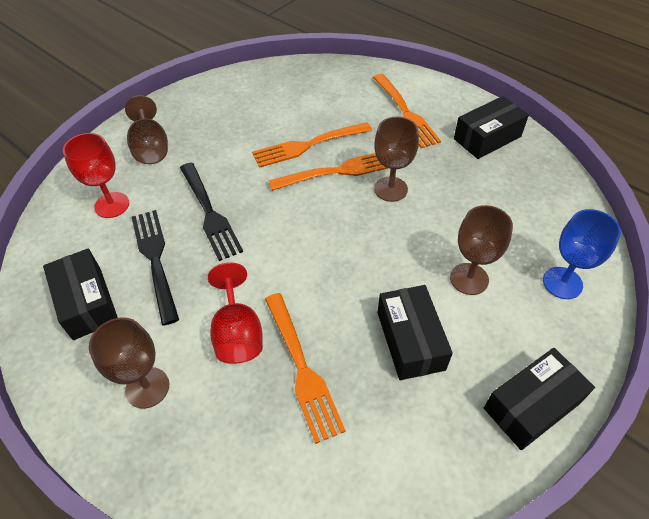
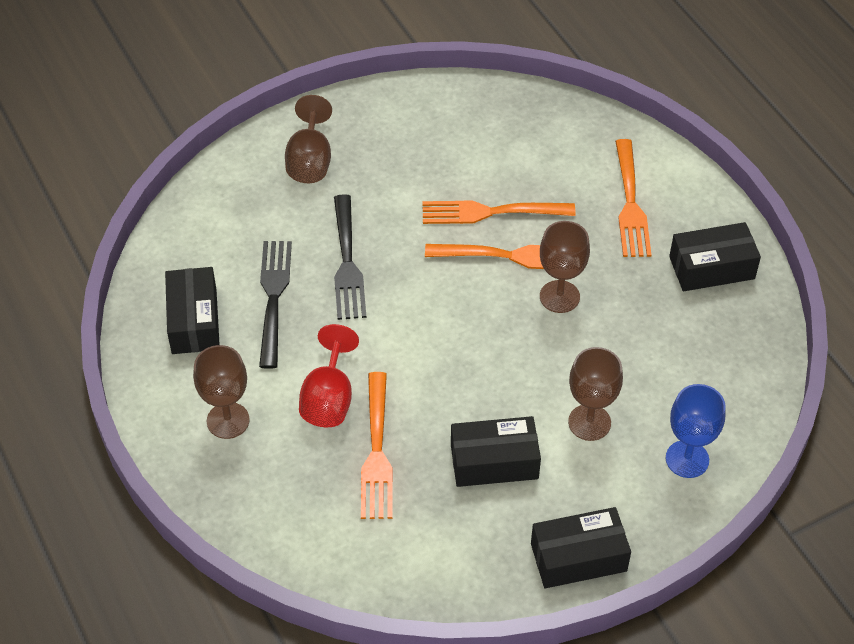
camera: 20 degrees right, 0 degrees up
red goblet [63,133,129,218] -> none
black box [377,285,453,380] -> black box turned 75 degrees clockwise [451,416,541,487]

